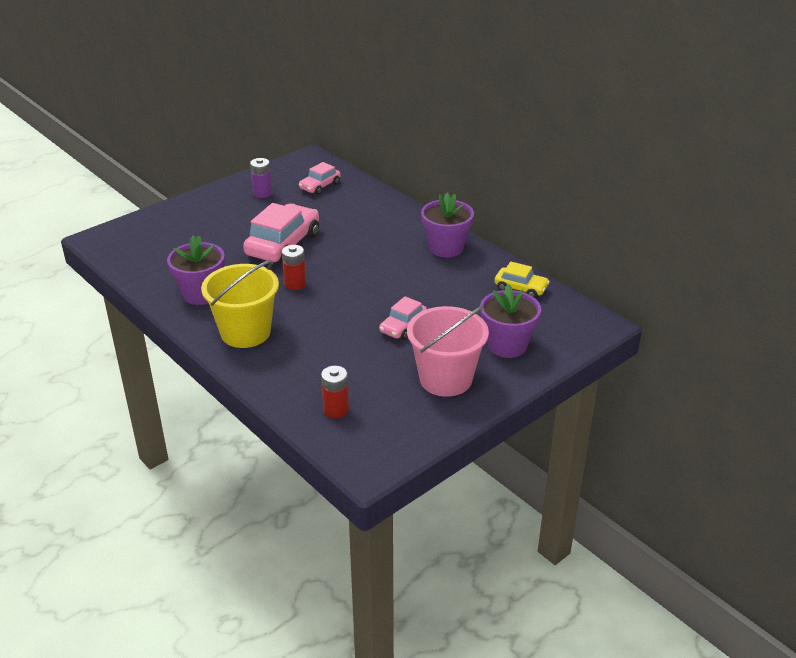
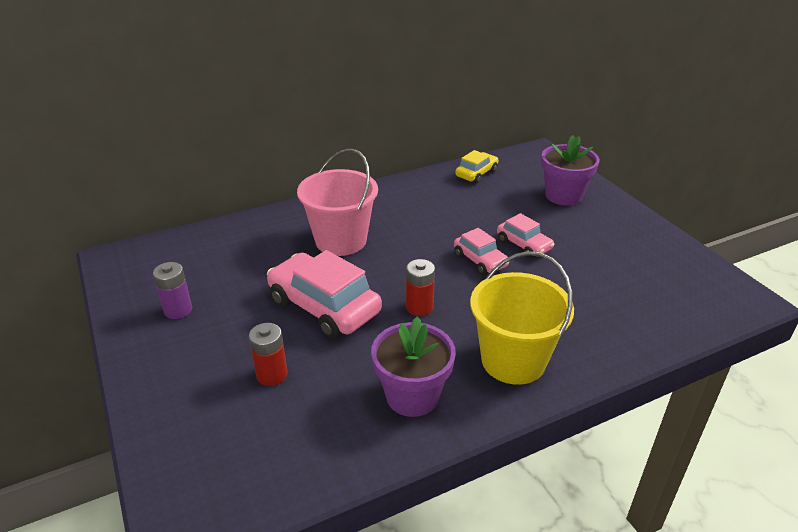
camera: 75 degrees left, 0 degrees up
pink car [299,162,341,195] -> pink car moved to [454,228,510,275]
red battery [321,366,349,418] -> red battery moved to [249,323,287,386]
pink bucket [407,305,489,397] -> pink bucket moved to [297,149,378,256]
purple flower pot [421,193,474,258] -> none

